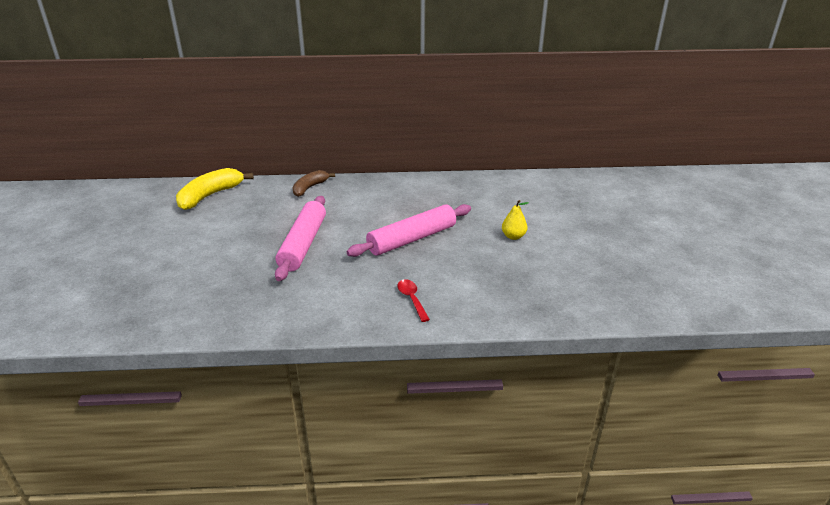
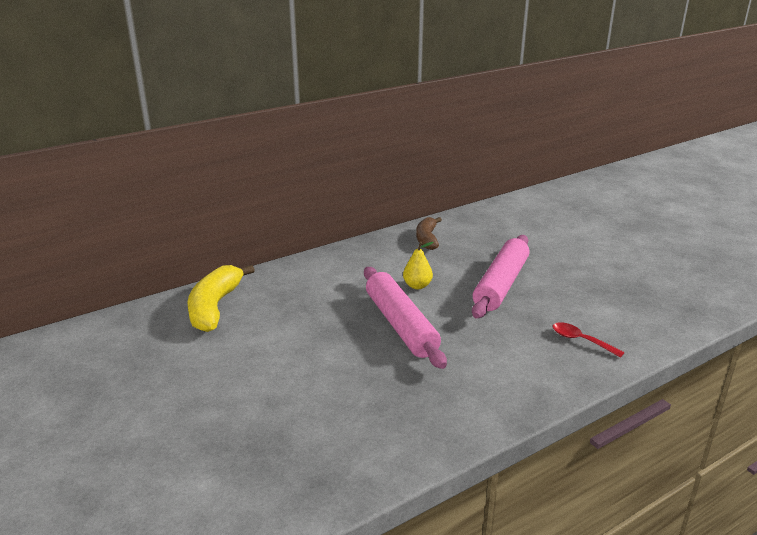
camera: 30 degrees left, 5 degrees down
brown banana [292,170,335,197] -> brown banana moved to [416,217,442,250]
yellow pear [502,200,529,240] -> yellow pear moved to [403,242,434,289]

